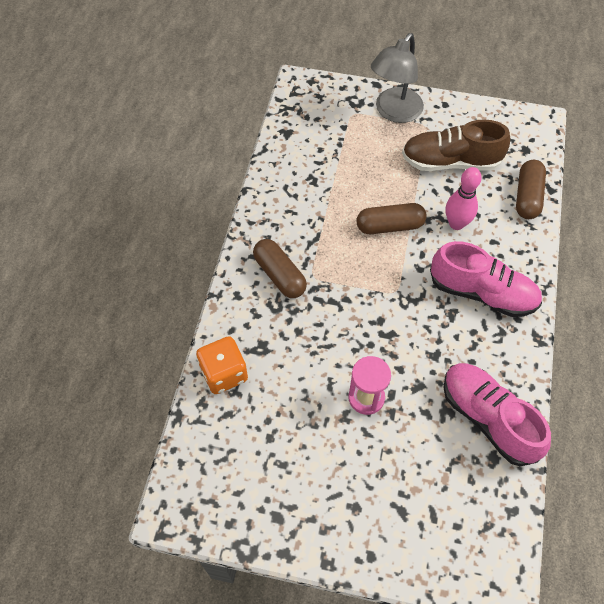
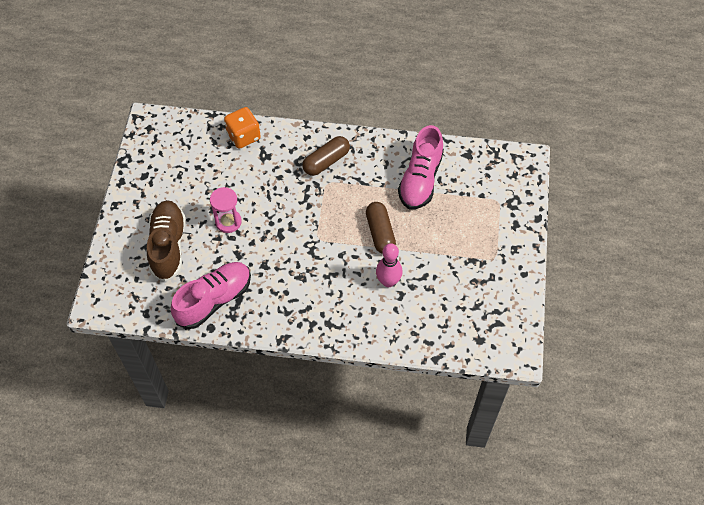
camera: 85 degrees right, 0 degrees up
grey lamp [371,33,424,123] -> none
brown shoe [402,119,510,171] -> brown shoe moved to [146,200,186,281]
pink shoe [430,241,542,317] -> pink shoe moved to [398,125,444,209]
brown capsule [516,160,546,219] -> none

